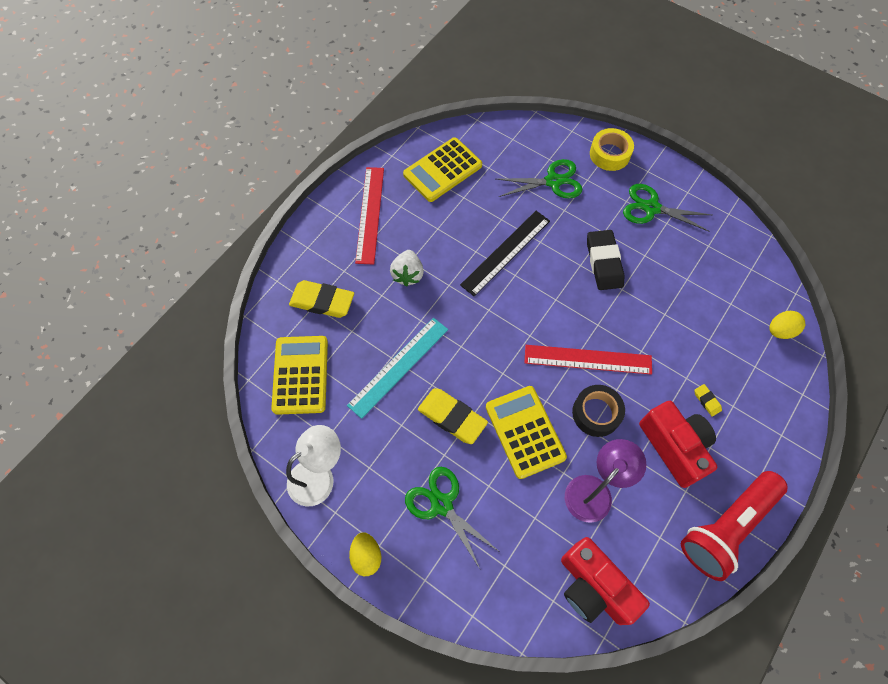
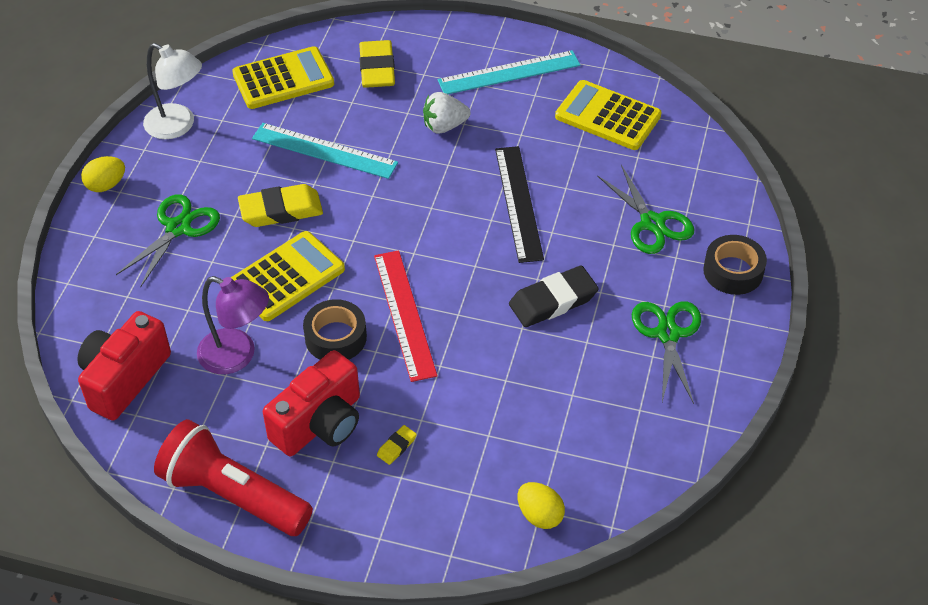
camera: 70 degrees right, 15 degrees down
red ruler [355,167,384,265] -> turquoise ruler [438,50,580,94]
yellow eraser [418,388,488,444] -> yellow eraser turned 60 degrees clockwise [238,184,323,227]
black ruler [460,211,550,297] -> black ruler turned 60 degrees clockwise [495,146,544,263]
yellow tape [590,128,634,171] -> black tape [703,235,767,295]

